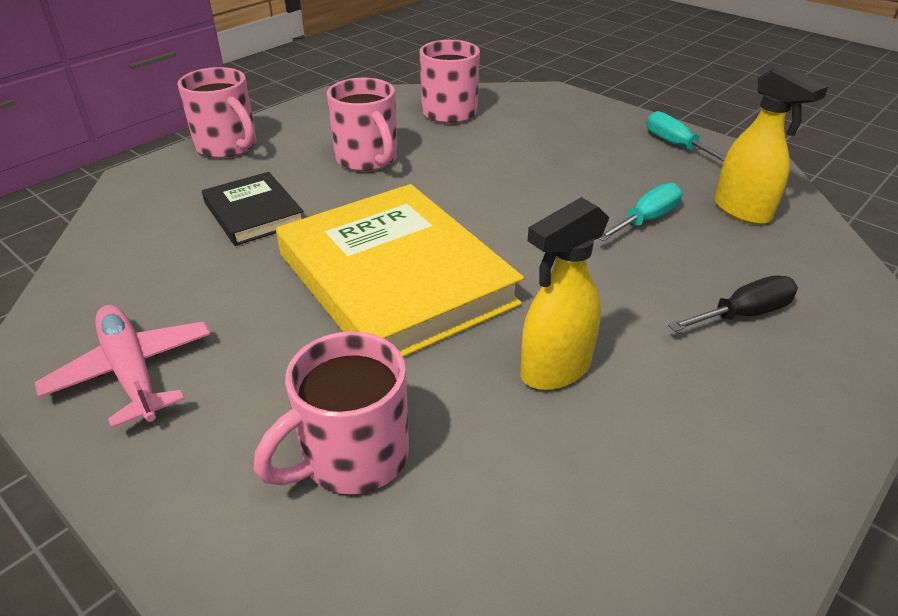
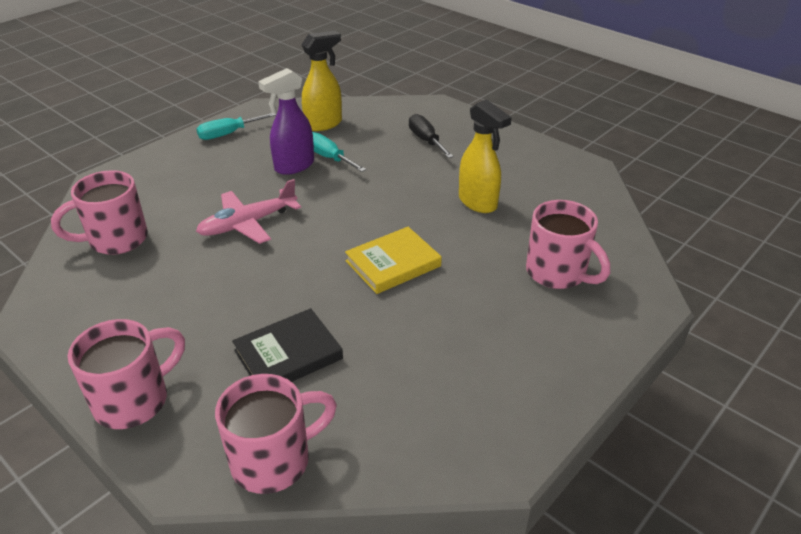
camera: 90 degrees left, 0 degrees up
pink plane [34,305,210,429] -> pink plane moved to [196,179,301,244]
yellow book [276,184,524,357] -> yellow book [345,227,442,294], size x0.51
pink mug [327,78,398,172] -> pink mug moved to [215,374,337,494]
none -> purple spray bottle [258,68,314,175]

